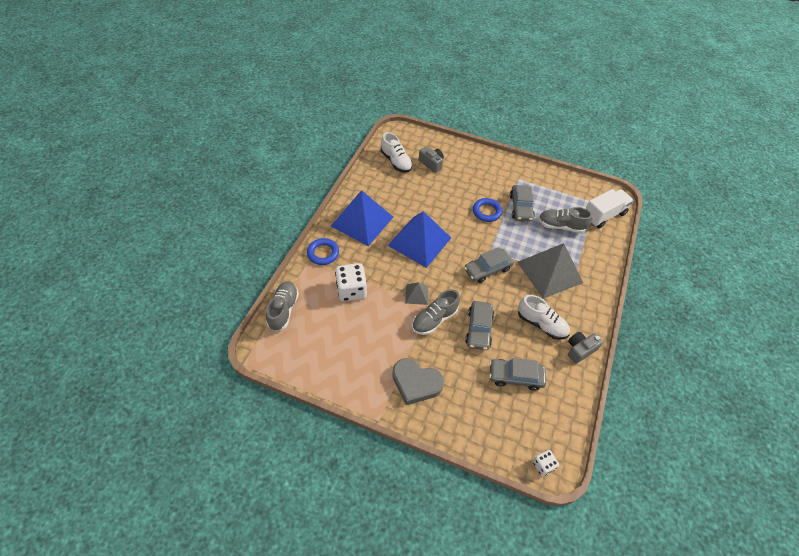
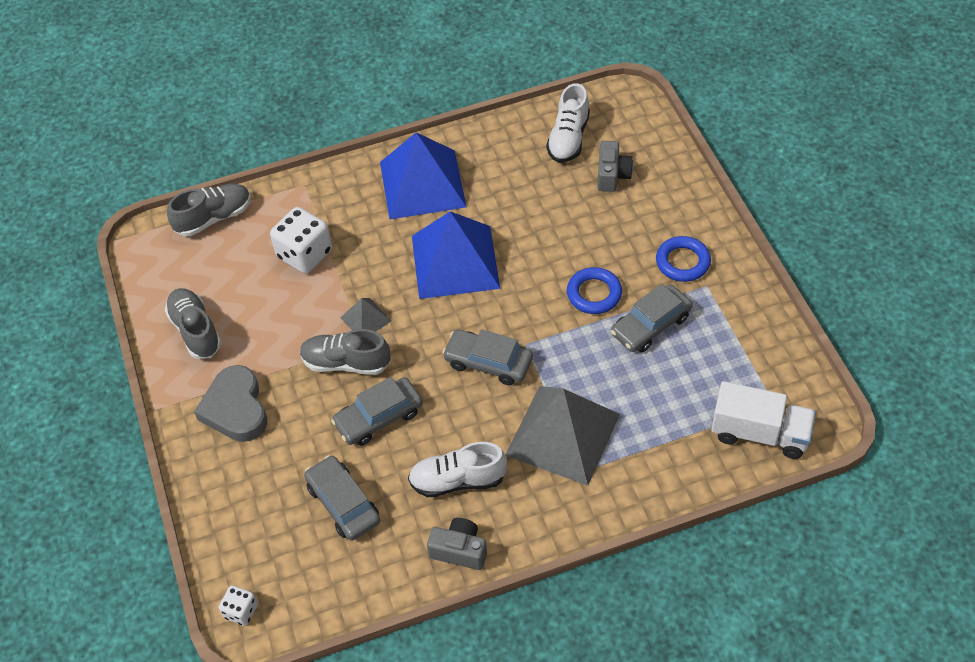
camera: 55 degrees right, 0 degrees up
blue ring [307,238,339,265] -> blue ring moved to [656,236,711,282]
white shoe [518,295,570,340] -> white shoe turned 90 degrees clockwise [408,442,507,497]
grey shoe [538,207,592,233] -> grey shoe moved to [165,288,222,359]

